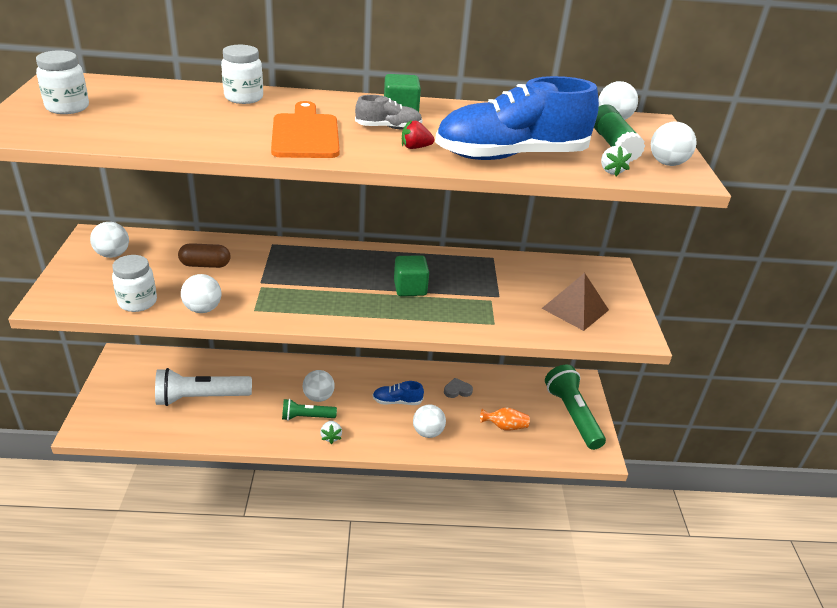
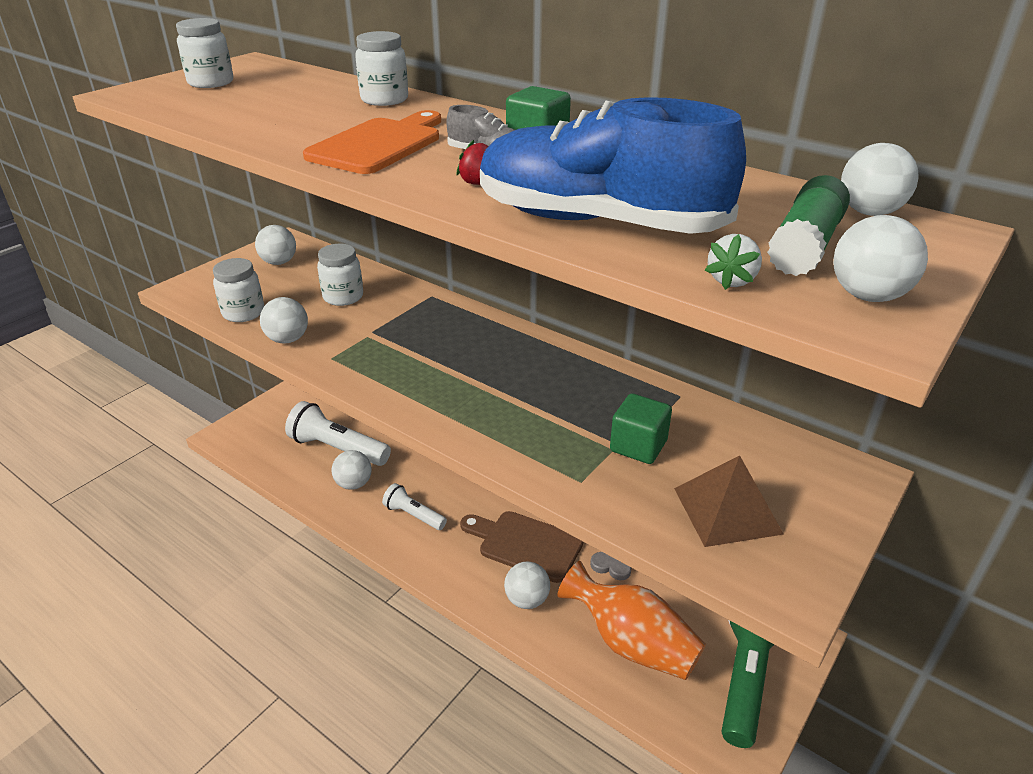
camera: 40 degrees right, 0 degrees up
brown capsule [178,243,230,268] -> white jar [317,244,363,306]
green flashlight [282,399,337,421] -> white flashlight [382,483,447,530]
white ball [302,370,335,402] -> white ball moved to [332,450,372,490]
white strawberry [320,421,342,444] -> none
blue shoe [373,381,424,405] -> brown cutting board [460,511,583,583]
green cube [394,255,429,296] -> green cube moved to [610,394,672,464]
orange vase [480,407,530,431] -> orange vase [557,561,706,680], size x2.04

